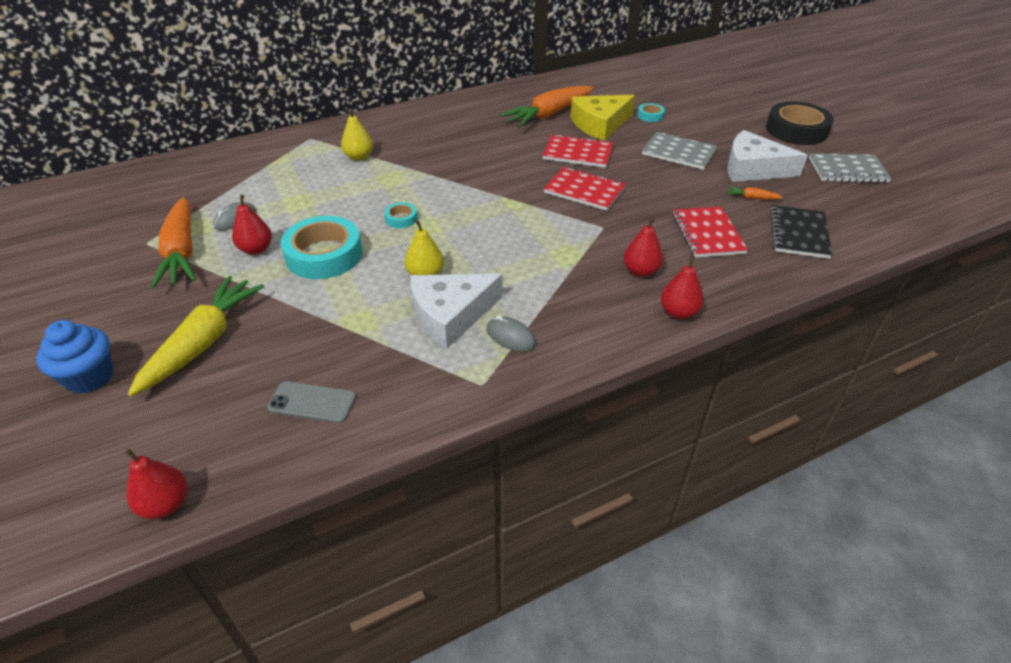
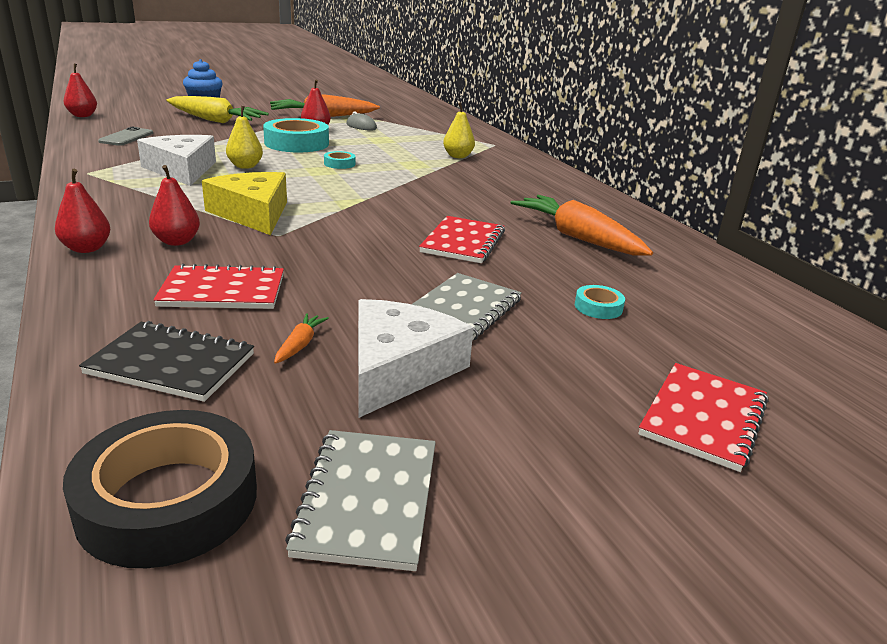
camera: 90 degrees right, 15 degrees down
grey mouse [487,315,536,352] -> none
red notebook [544,167,626,211] -> red notebook moved to [638,363,769,472]
yellow cheese [571,95,635,141] -> yellow cheese moved to [202,172,287,235]
black tape [766,101,833,145] -> black tape moved to [63,410,257,568]

